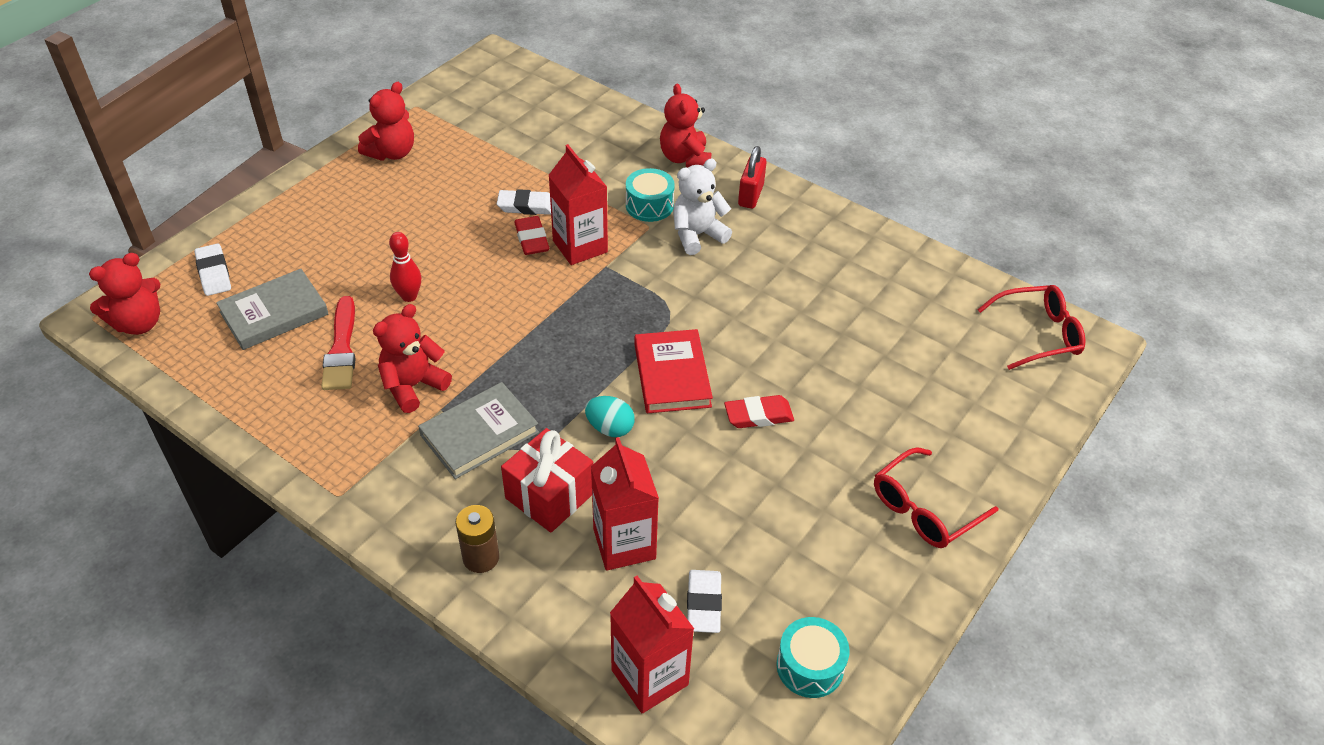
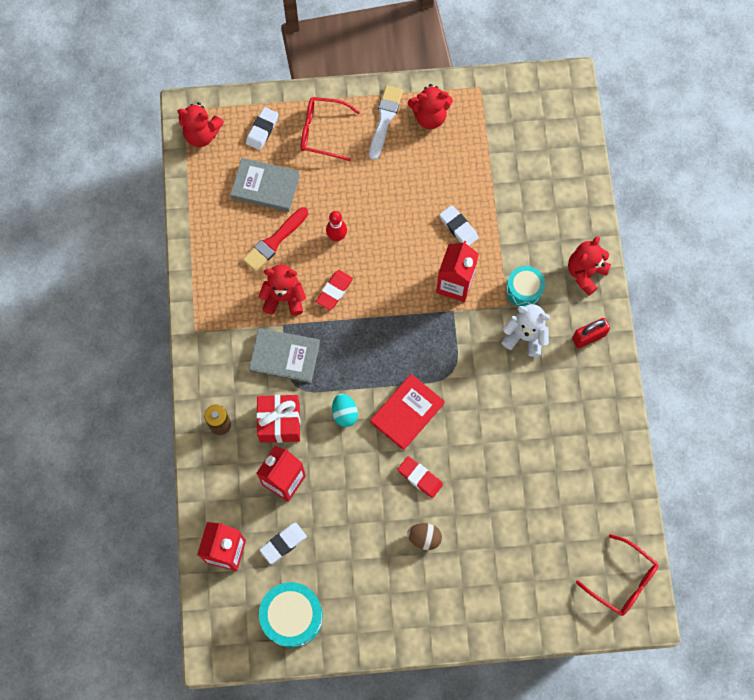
camera: 50 degrees right, 25 degrees up
red eraser [514,216,550,255] -> red eraser moved to [316,270,353,310]
turquoise drum [776,617,850,698] -> turquoise drum [259,582,323,648], size x1.54
red glasses [874,447,998,548] -> red glasses moved to [301,97,360,161]
none -> white brush [369,85,403,160]
none -> brown egg [407,523,442,550]

